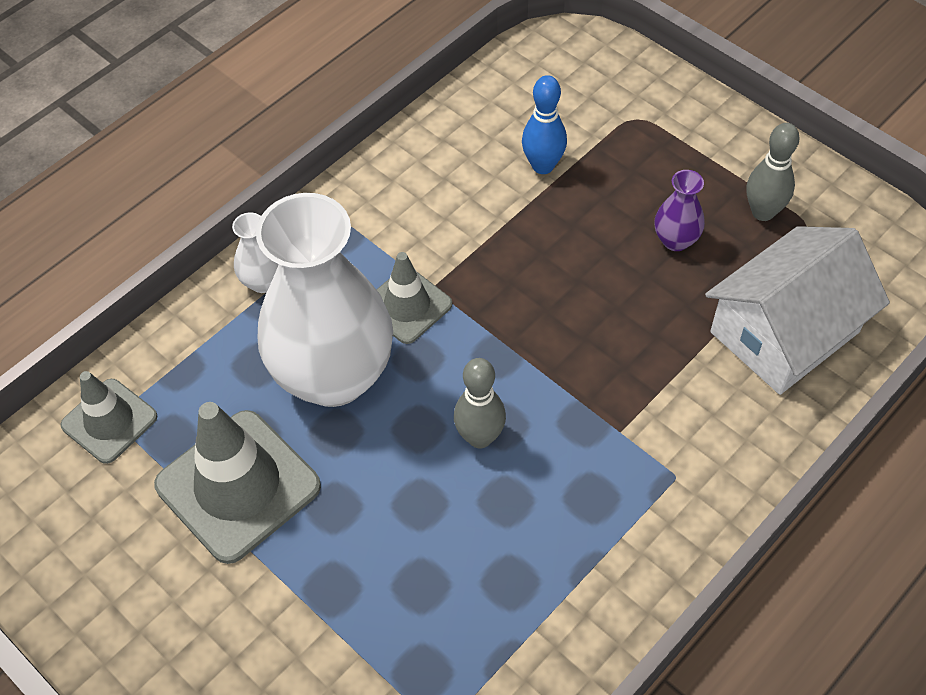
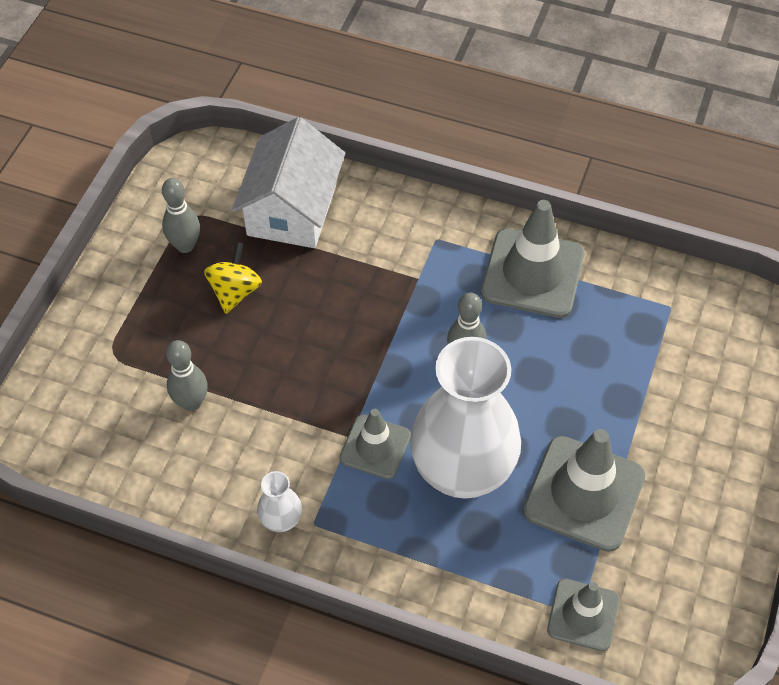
camera: 115 degrees left, 0 degrees up
white vase [232,212,279,293] -> white vase moved to [257,471,302,532]
blue bowling pin [522,75,567,174] -> grey bowling pin [166,340,208,411]
purple vase [654,170,705,251] -> yellow spinning top [204,242,262,314]
white house [705,226,890,395] -> white house turned 75 degrees clockwise [232,117,345,248]
none -> grey traffic cone [481,200,584,318]

